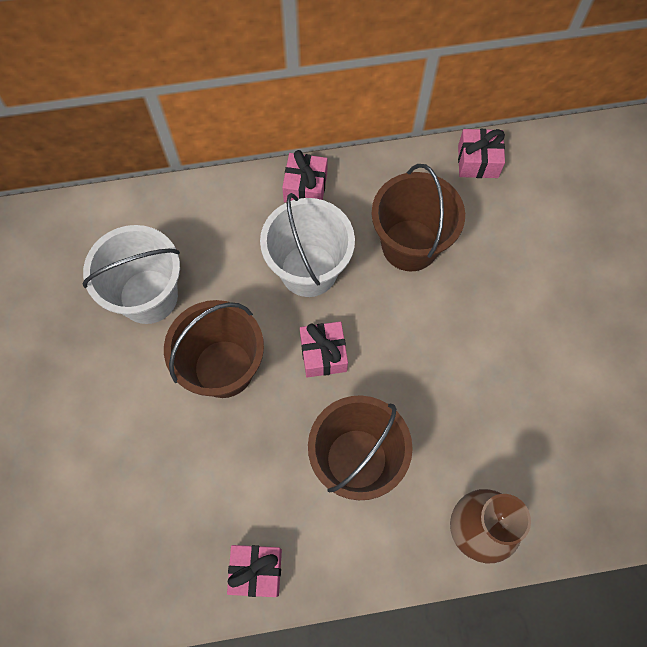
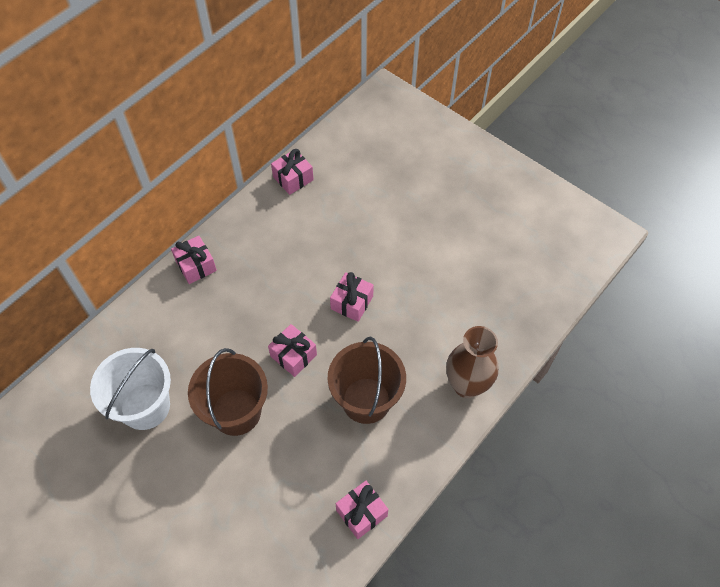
camera: 40 degrees left, 10 degrees down
white bucket [260,193,355,297] -> none
brown bucket [371,164,465,271] -> none
none -> pink gift [330,272,374,322]

